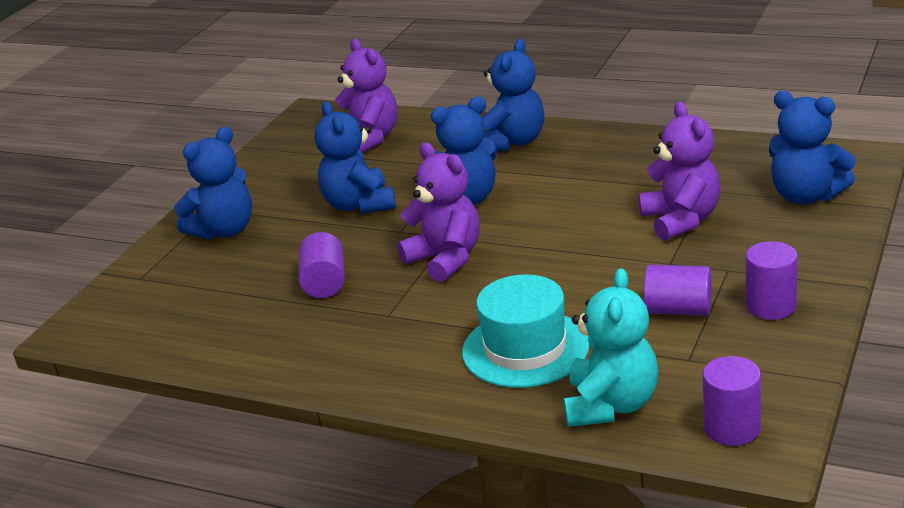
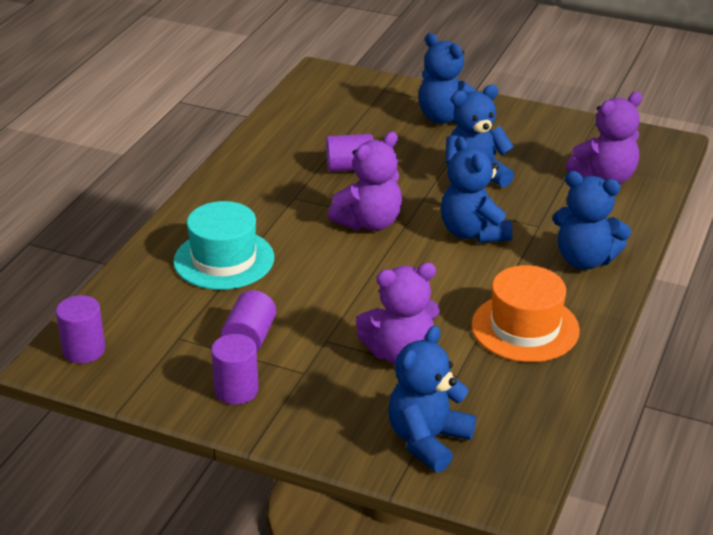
camera: 85 degrees right, 5 degrees up
turquoise teddy bear [564,268,658,427] -> none
none -> orange hat [472,265,580,362]

